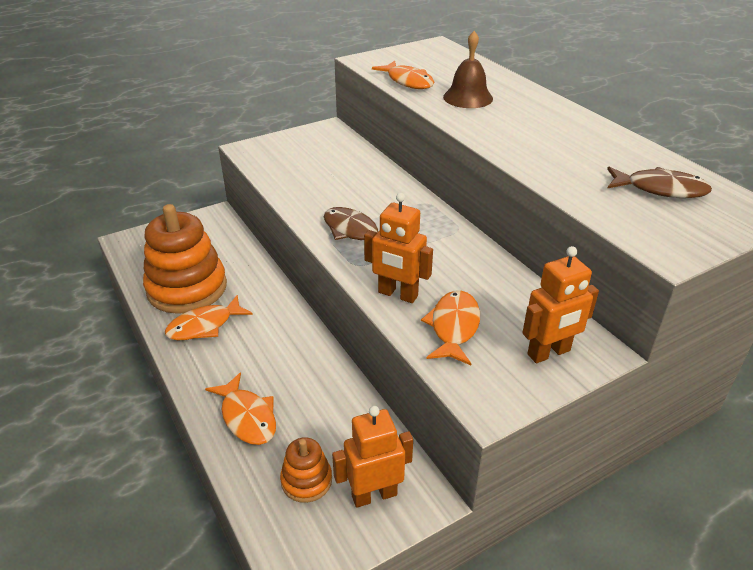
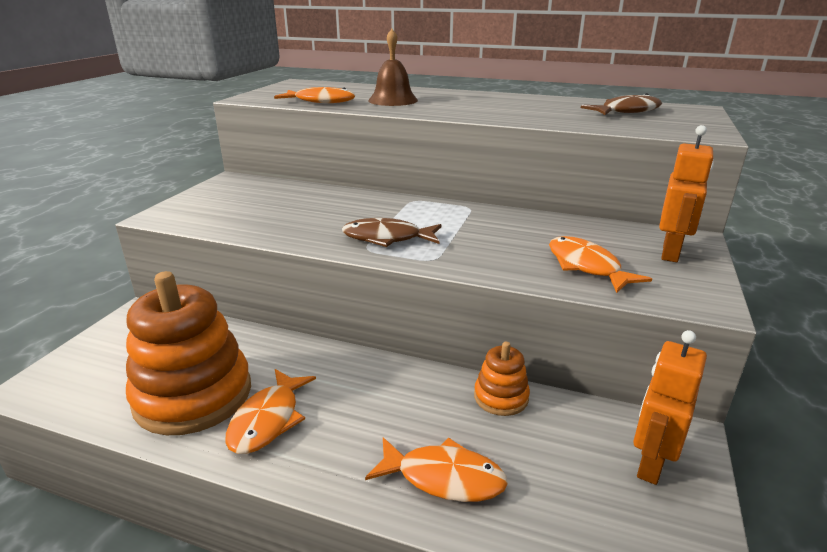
camera: 40 degrees left, 10 degrees down
orange stacking toy [280,437,332,503] -> orange stacking toy moved to [474,342,530,416]
orange robot [364,193,433,303] -> none

